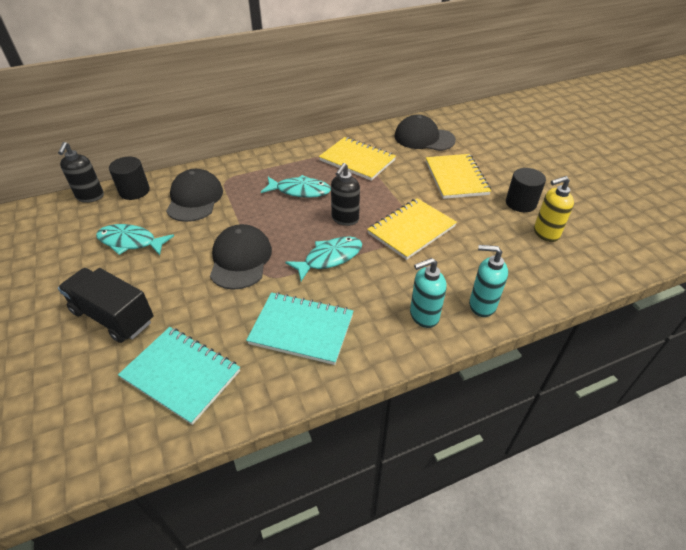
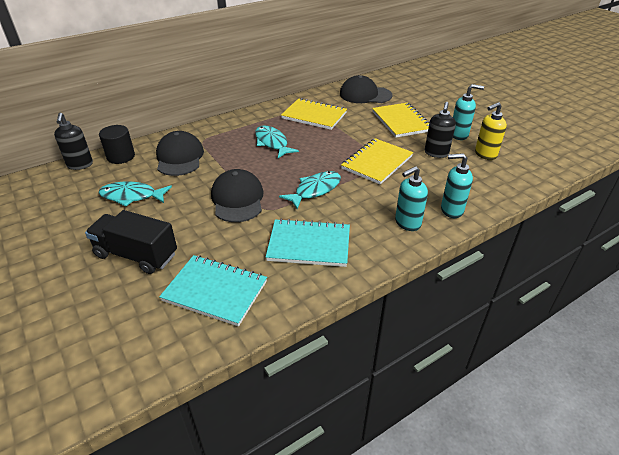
camera: 10 degrees left, 5 degrees down
turquoise fish [261,175,331,198] -> turquoise fish turned 120 degrees counterclockwise [255,125,299,158]
black soap dispenser [331,163,360,226] -> black soap dispenser moved to [425,102,456,158]
black cylinder [506,168,546,212] -> turquoise soap dispenser [453,84,484,140]

